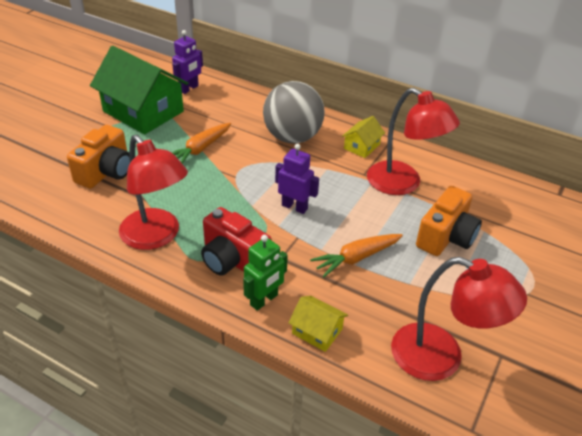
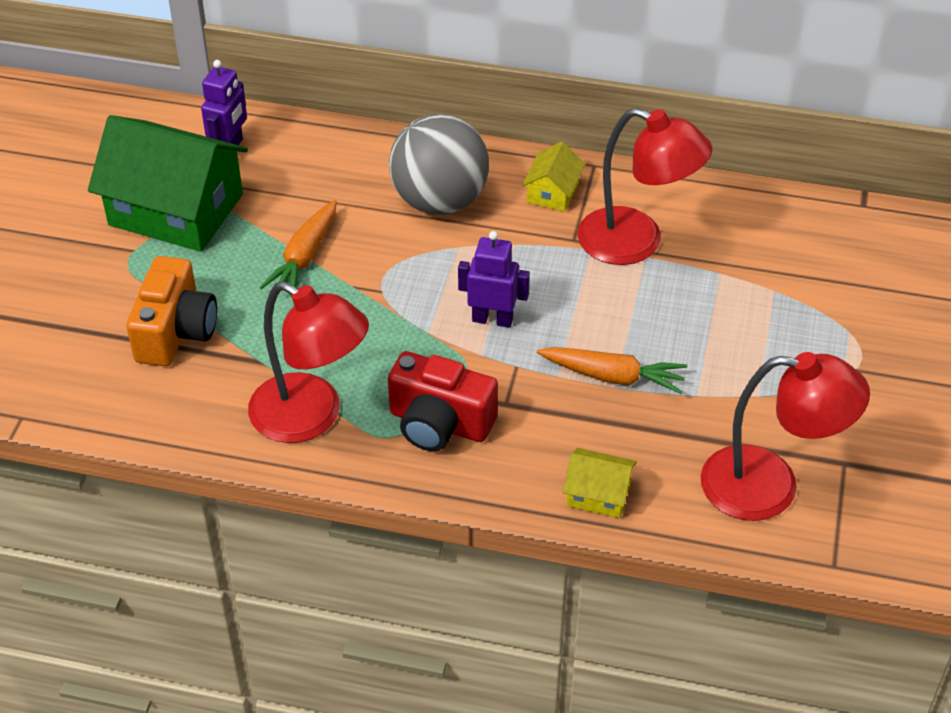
camera: 15 degrees left, 5 degrees up
green robot [243,235,288,311] -> none
orange carrot [310,234,403,277] -> orange carrot turned 120 degrees counterclockwise [537,347,687,394]
orange camera [416,186,482,256] -> none

